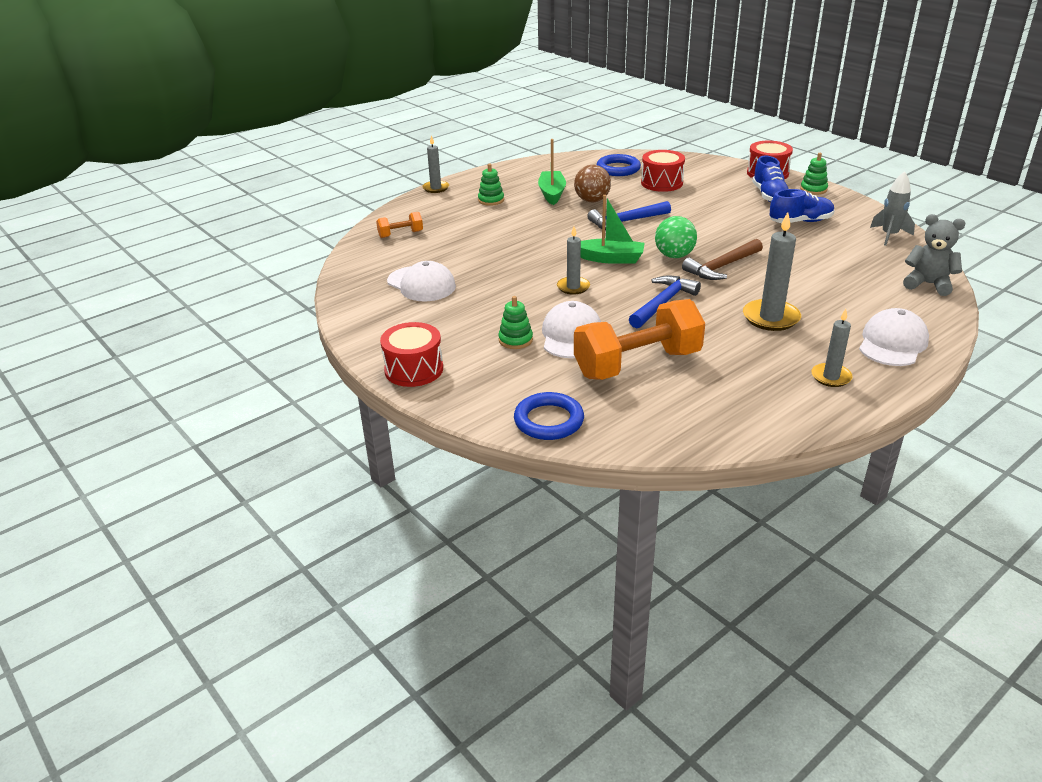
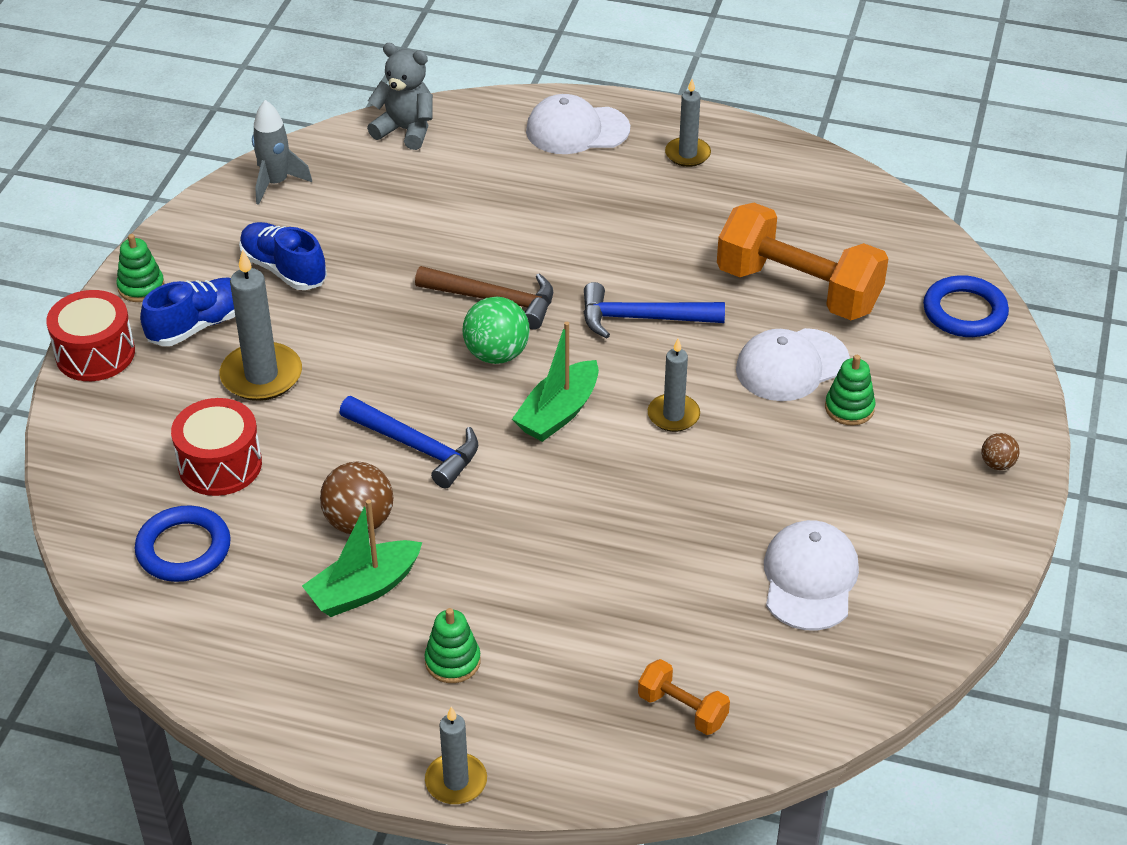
camera: 125 degrees left, 10 degrees up
red drum [380,322,443,387] -> brown ball [982,433,1020,470]
green boat [581,195,645,264] -> green boat turned 120 degrees counterclockwise [512,322,599,442]
grey candle [743,212,801,331] -> grey candle moved to [219,249,302,401]
grey teddy bear [903,214,965,296] -> grey teddy bear turned 120 degrees clockwise [367,43,433,150]

